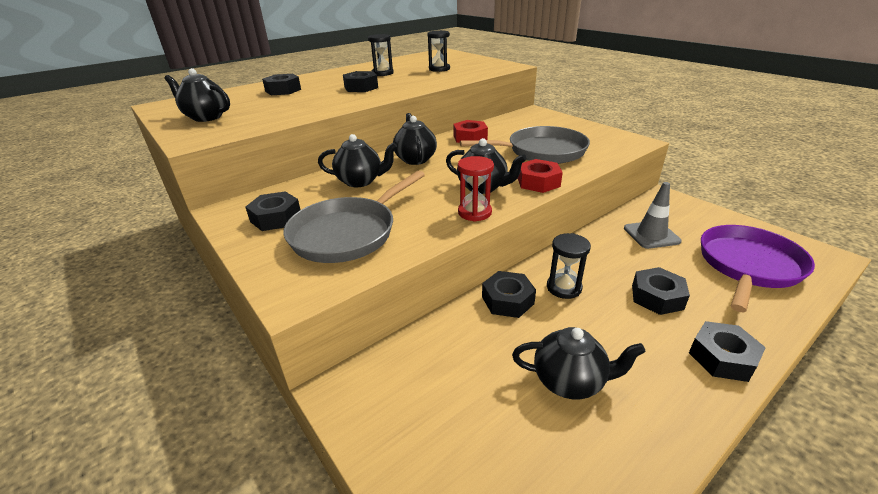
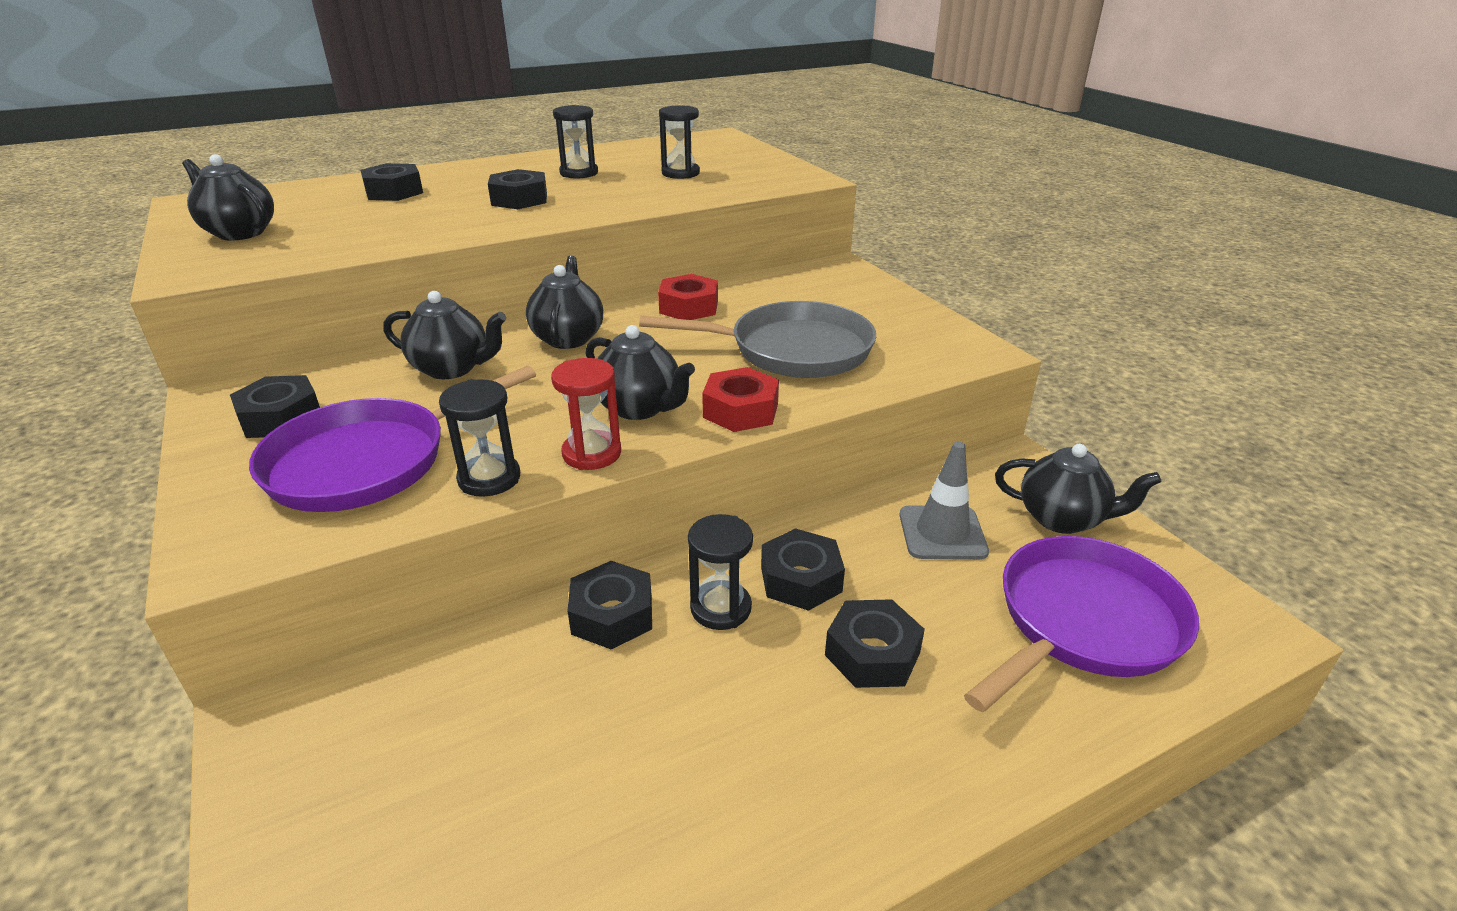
camera: 10 degrees right, 0 degrees up
grey pan [284,171,425,263] -> purple pan [249,366,536,512]
black teapot [512,327,646,400] -> black teapot moved to [995,444,1162,534]
black nut [689,321,766,382] -> black nut moved to [761,528,845,611]
none -> black hourglass [439,379,520,497]

